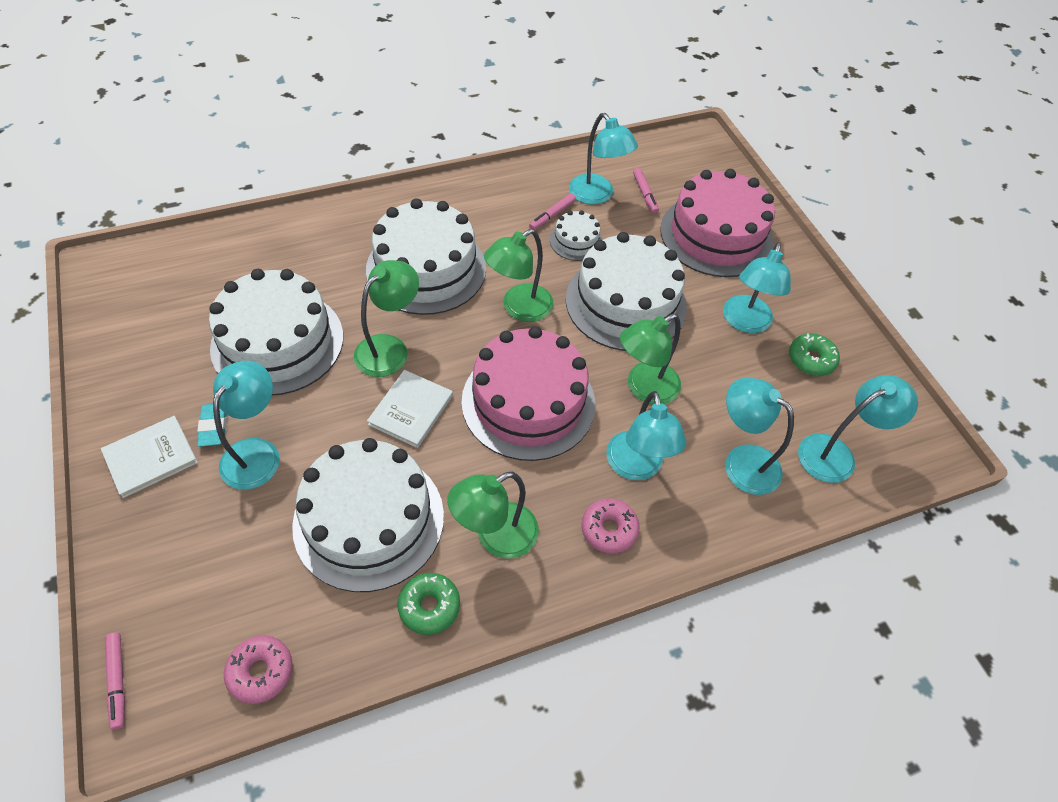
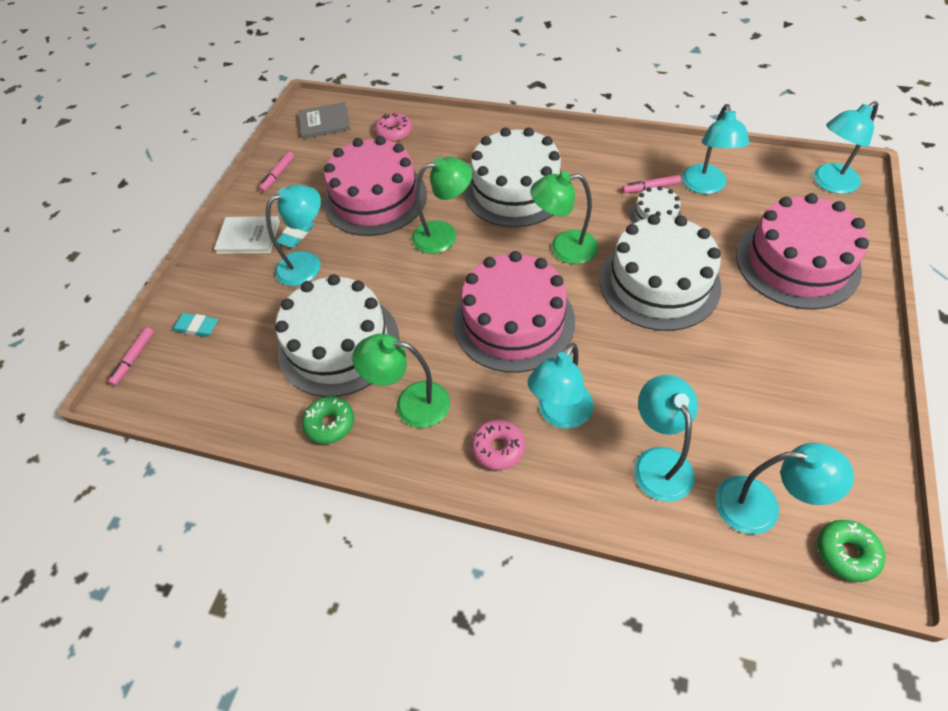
camera: 45 degrees right, 0 degrees up
white cake [209,269,343,396] -> pink cake [324,136,427,236]
pink donut [224,635,293,704] -> pink donut moved to [375,113,412,142]
white book [367,370,453,448] -> none
green lamp [620,314,681,405] -> none
pink marker [633,168,659,214] -> pink marker moved to [259,151,294,192]
turquoise lamp [723,242,791,333] -> turquoise lamp moved to [814,101,878,194]
green donut [789,333,840,376] -> green donut moved to [817,520,885,582]
none -> turquoise eraser [172,313,218,337]
none -> grey book [298,102,351,139]

